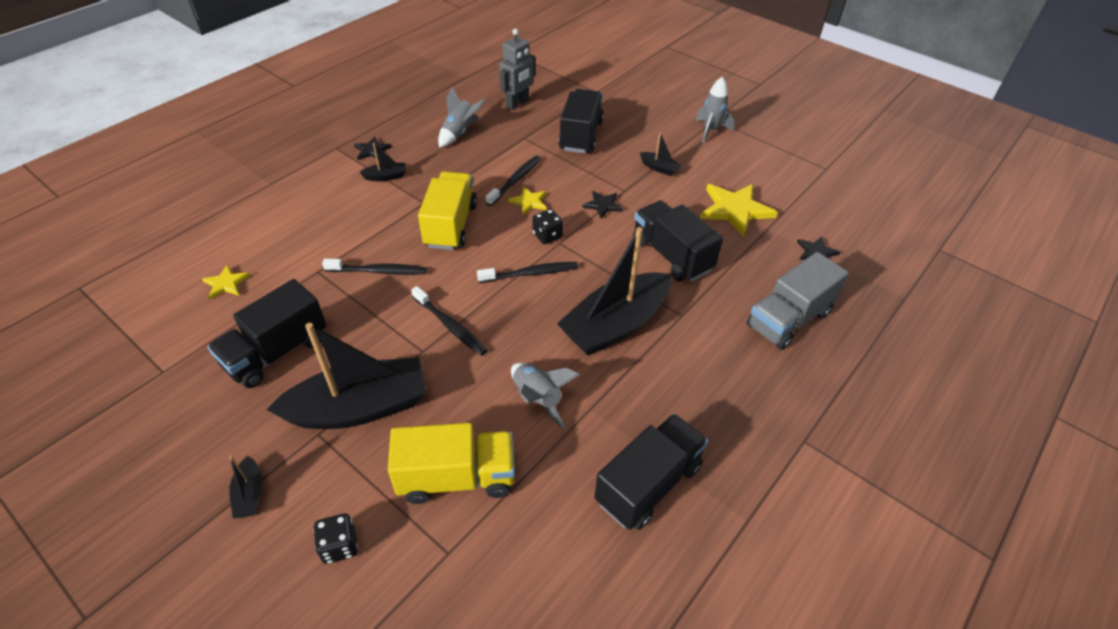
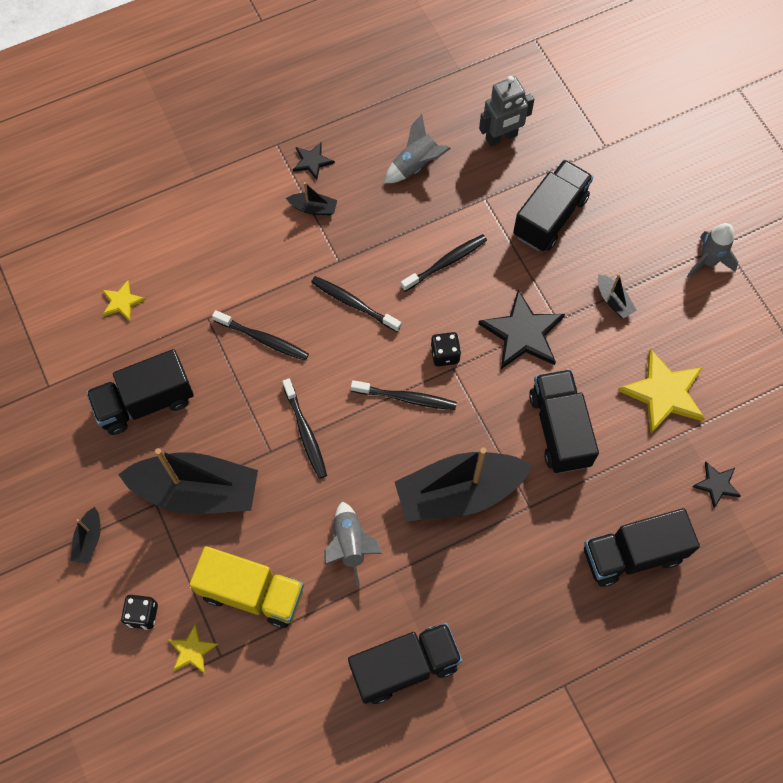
camera: 25 degrees right, 20 degrees up
yellow truck [418,171,477,250] -> black toothbrush [311,276,401,332]
yellow star [508,187,547,215] -> yellow star moved to [169,623,218,674]
black star [582,191,623,219] -> black star [478,290,565,369], size x1.91
grey truck [747,252,849,350] -> black truck [584,508,700,587]

